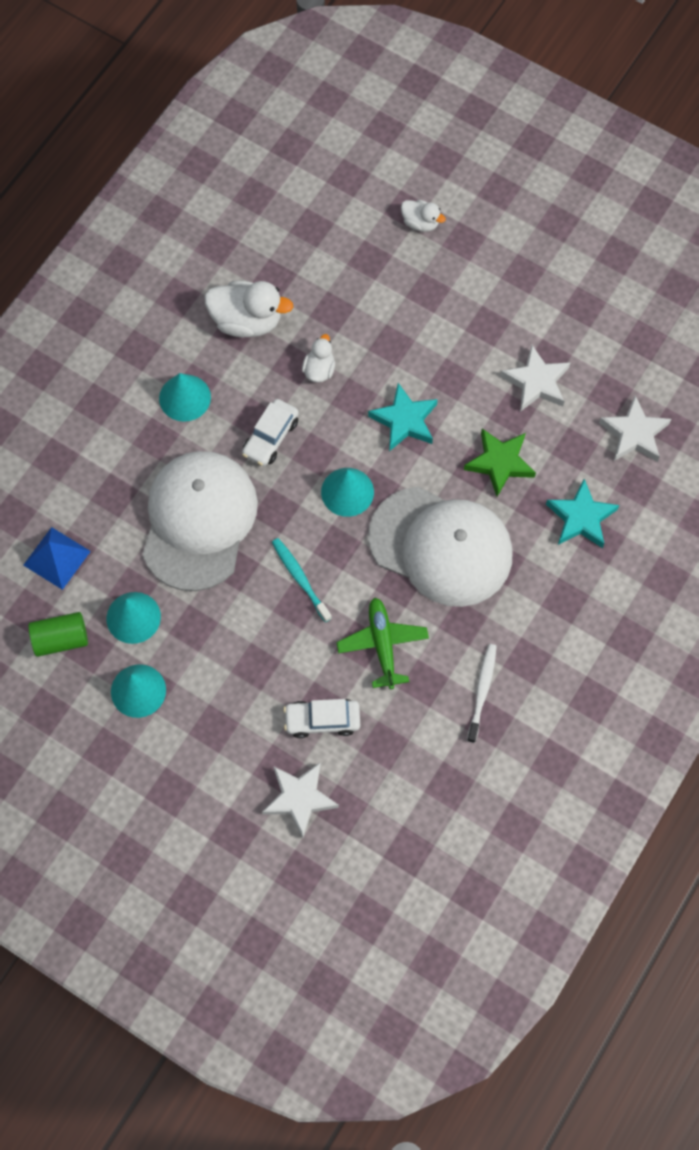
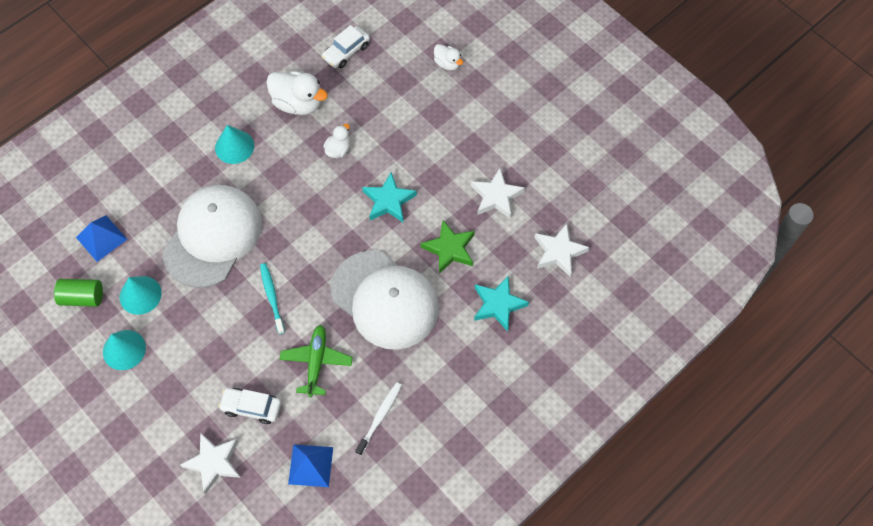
camera: 15 degrees right, 5 degrees down
white car [242,399,299,466] -> white car moved to [322,25,370,68]
turquoise cone [321,468,374,517] -> none
none -> blue pyramid [288,444,333,487]

